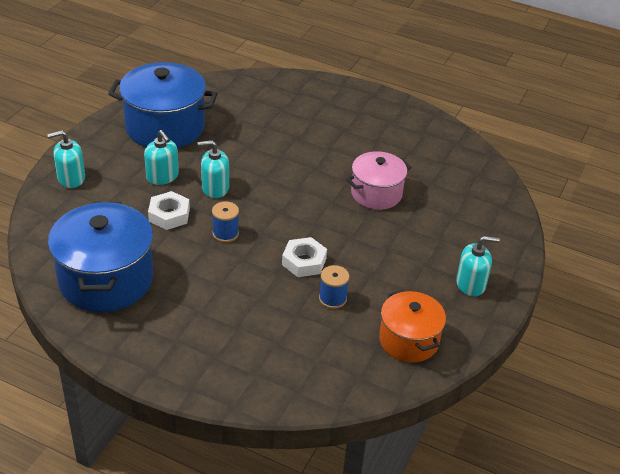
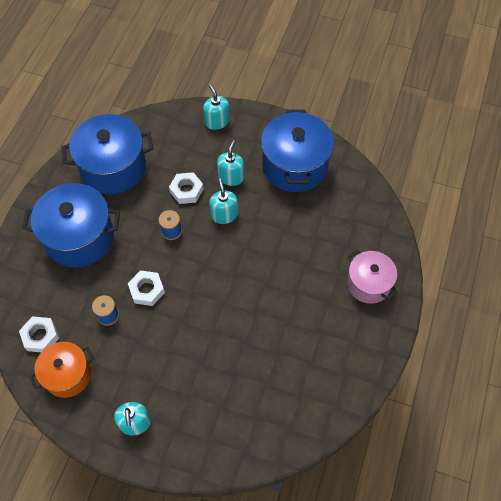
camera: 85 degrees right, 20 degrees up
turquoise soap dispenser [144,130,179,185] -> turquoise soap dispenser turned 150 degrees clockwise [217,140,244,186]
pink pot [346,151,412,210] -> pink pot moved to [347,250,398,304]
none -> white nut [19,316,59,352]
none -> blue pot [22,183,120,267]

